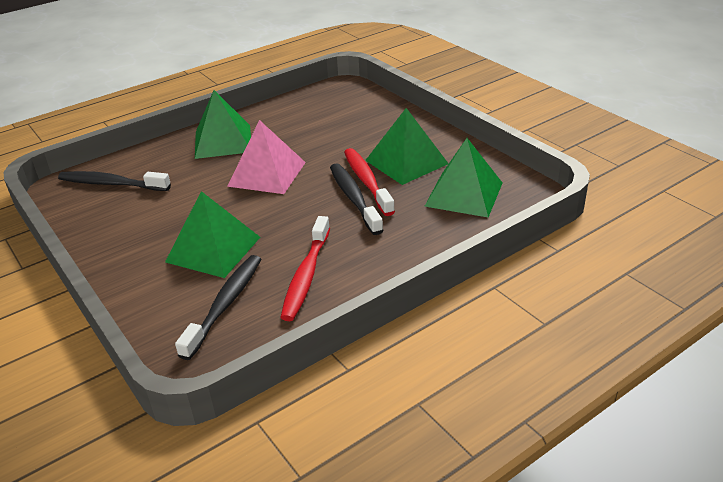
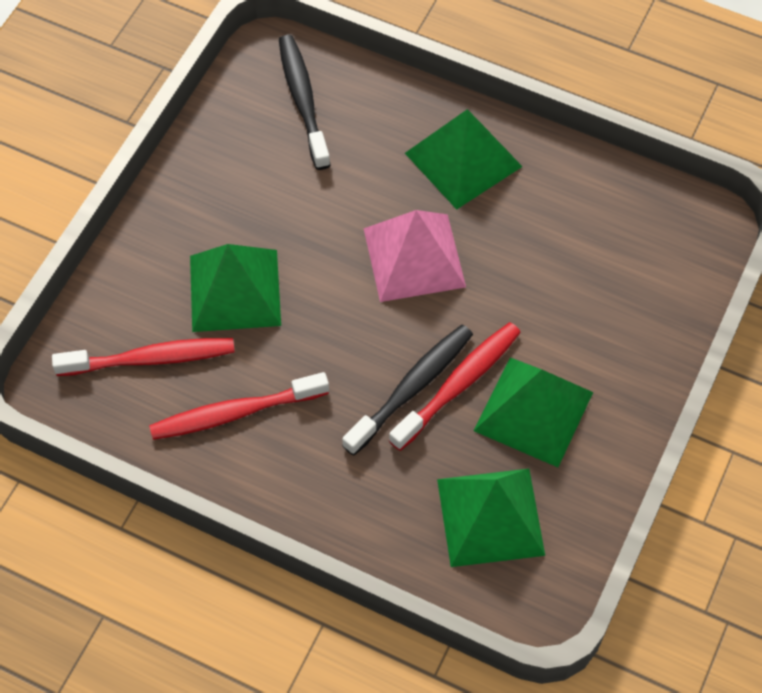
camera: 60 degrees right, 25 degrees up
black toothbrush [175,255,262,360] -> red toothbrush [52,338,235,376]

